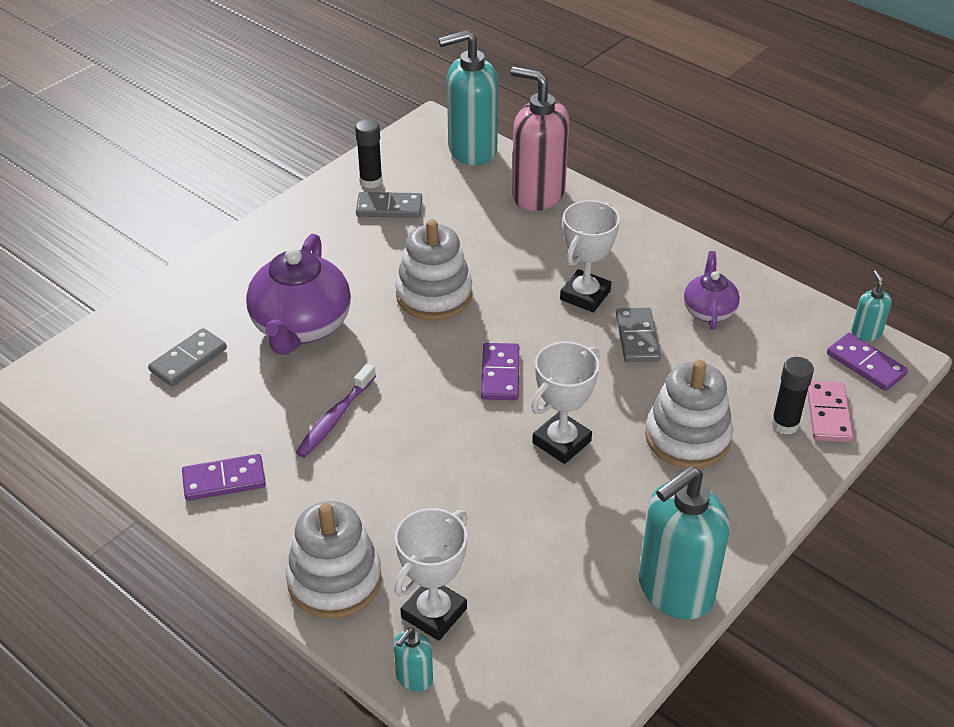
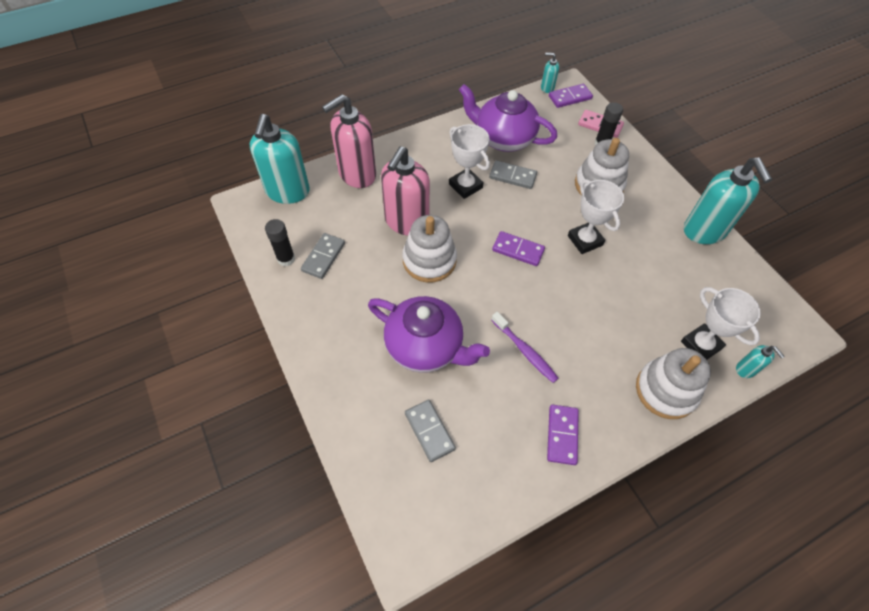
camera: 70 degrees left, 15 degrees up
purple teapot [684,251,740,330] -> purple teapot [459,84,557,152], size x1.84
none -> pink soap dispenser [381,147,430,236]

